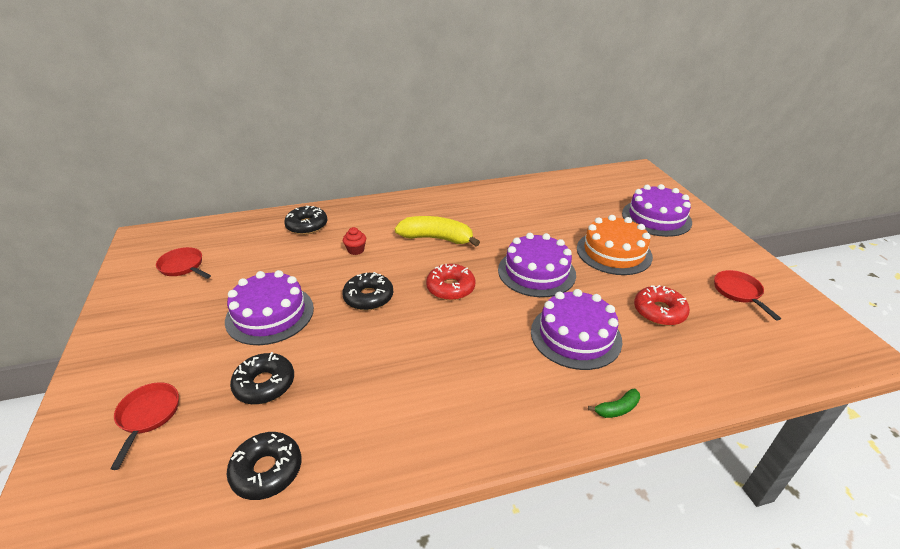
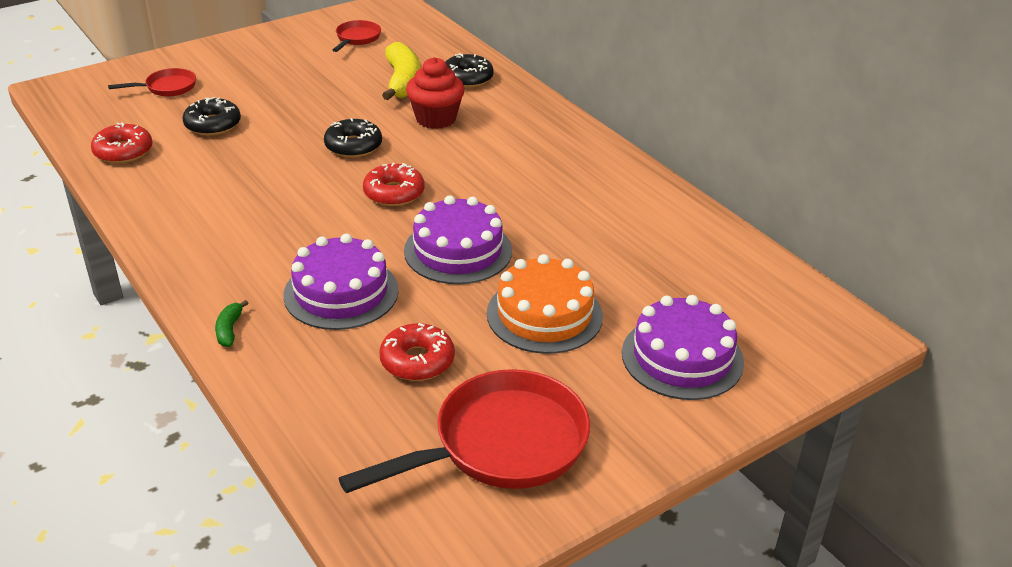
camera: 70 degrees right, 0 degrees up
purple cake [225,270,314,345] -> none
black donut [227,432,301,500] -> red donut [91,122,153,164]
red cupcake [343,227,366,255] -> red cupcake [406,57,465,129], size x1.99
yellow banana [395,216,480,247] -> yellow banana moved to [382,42,420,100]
green banana [588,389,640,418] -> green banana turned 45 degrees clockwise [215,300,248,347]
red pan [714,270,781,321] -> red pan [338,369,590,493], size x2.03

